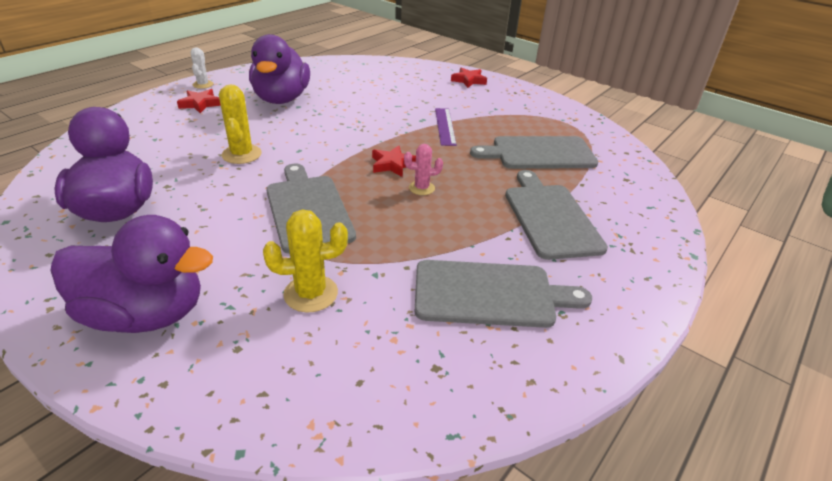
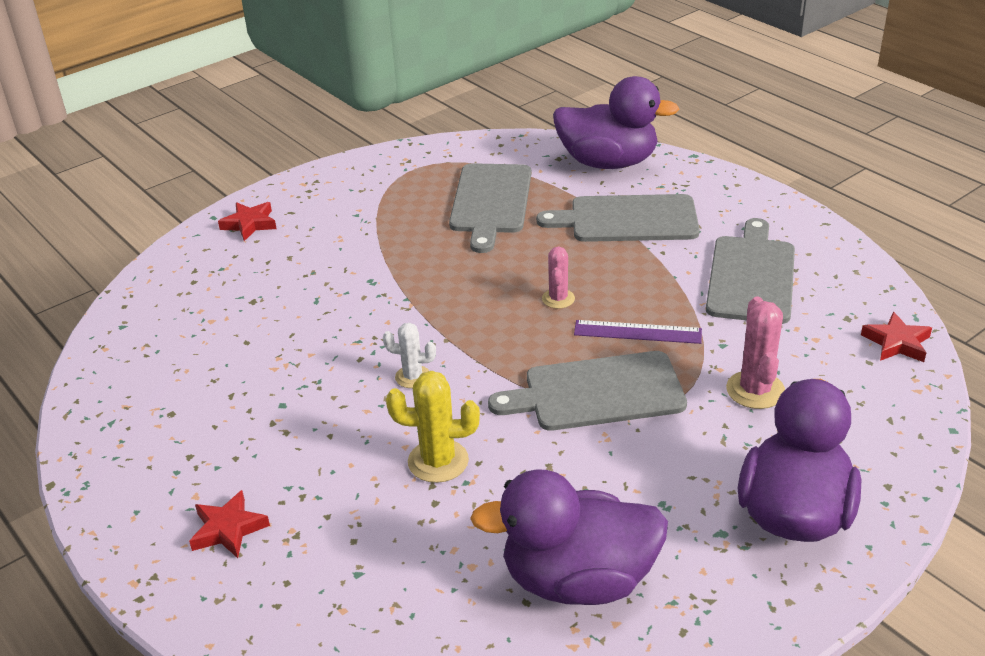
camera: 75 degrees left, 0 degrees up
white cactus [190,47,214,89] -> white cactus moved to [383,323,436,388]
purple duck [249,34,310,104] -> purple duck moved to [553,76,679,169]
yellow cactus [263,210,348,312] -> pink cactus [726,297,785,409]
red star [372,145,416,177] -> red star moved to [861,312,932,362]
purple ruler [435,108,457,146] -> purple ruler moved to [574,320,702,344]

